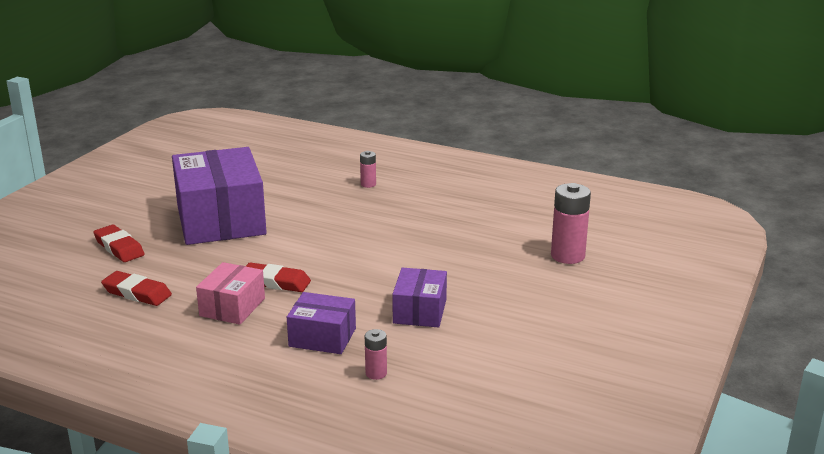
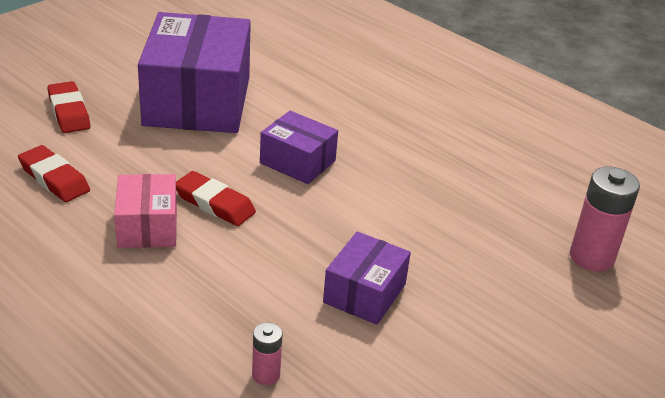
camera: 15 degrees right, 10 degrees up
pink box [196,262,265,325] -> pink box turned 45 degrees counterclockwise [114,174,177,248]
purple box [287,292,356,354] -> purple box moved to [260,111,338,184]
pink battery [360,151,376,188] -> none

